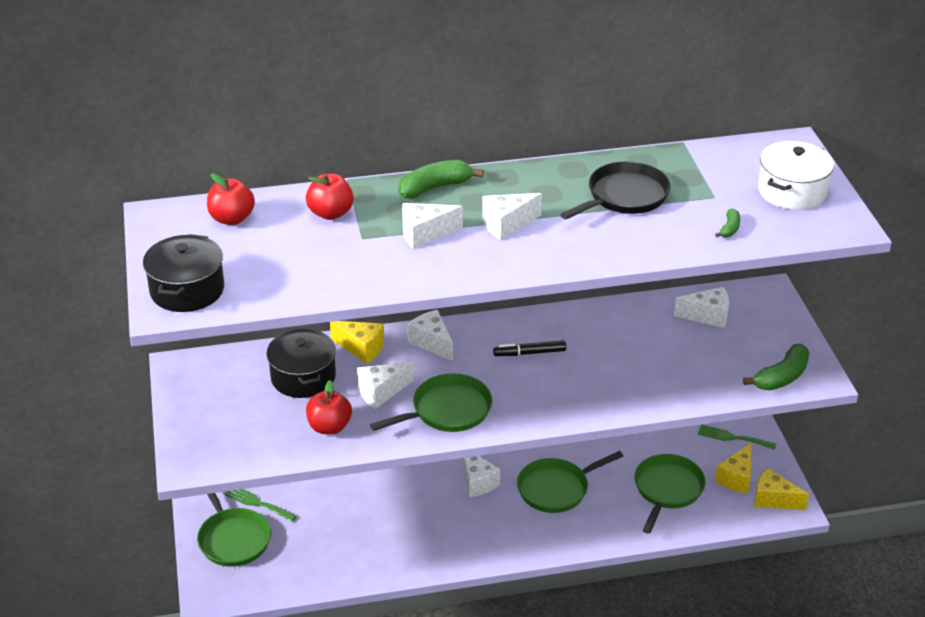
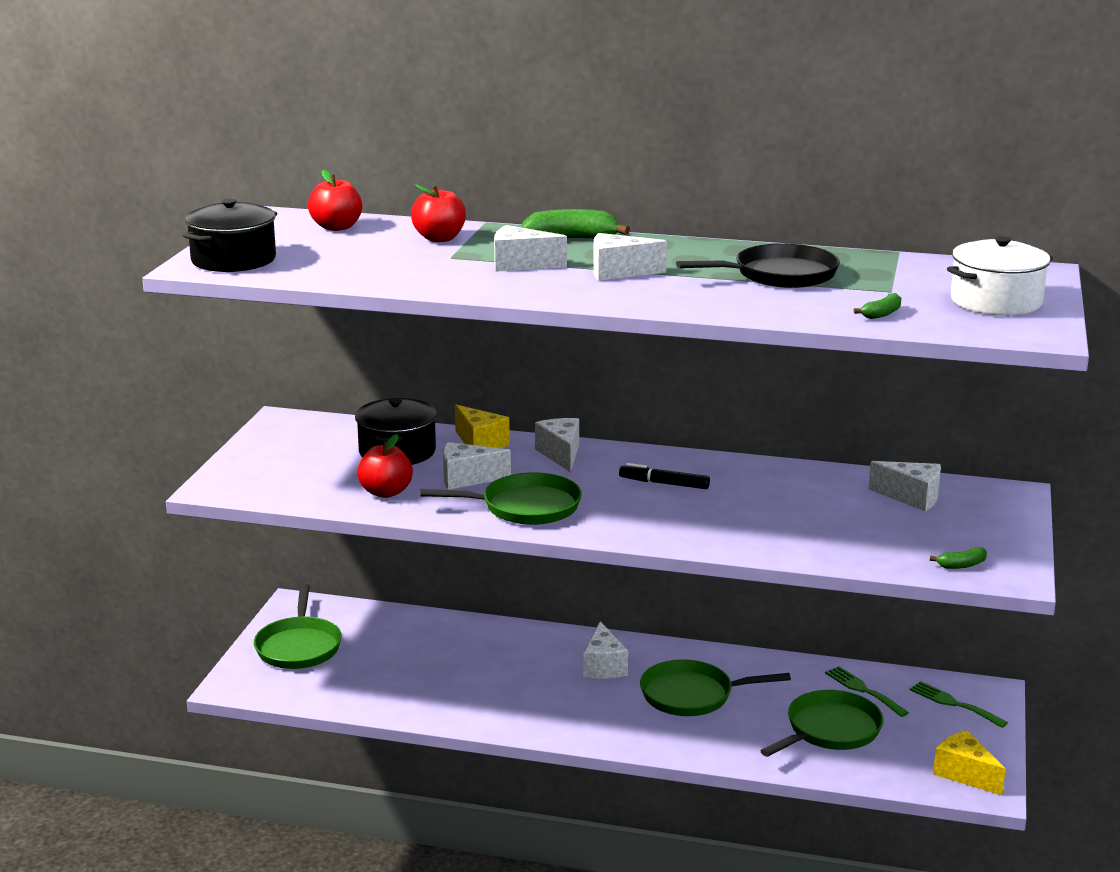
camera: 25 degrees right, 15 degrees down
green fork [224,489,297,522] -> green fork moved to [825,666,909,717]
yellow cheese [715,443,751,494] -> none
green banana [743,344,810,390] -> green banana [930,547,987,569], size x0.52

